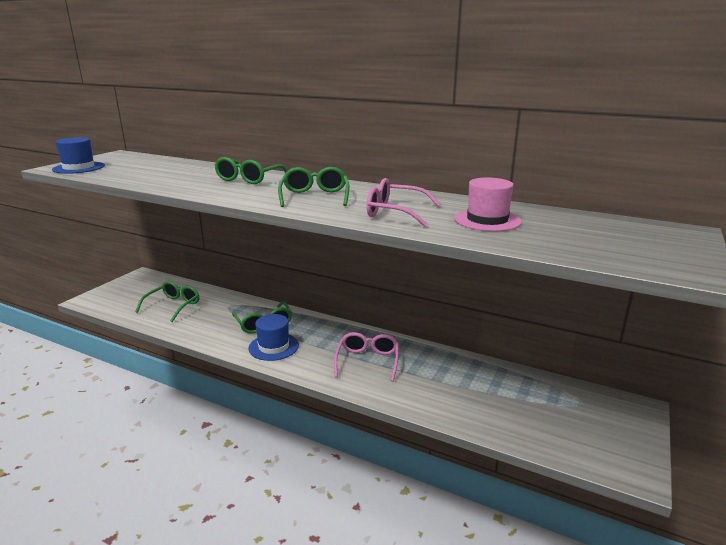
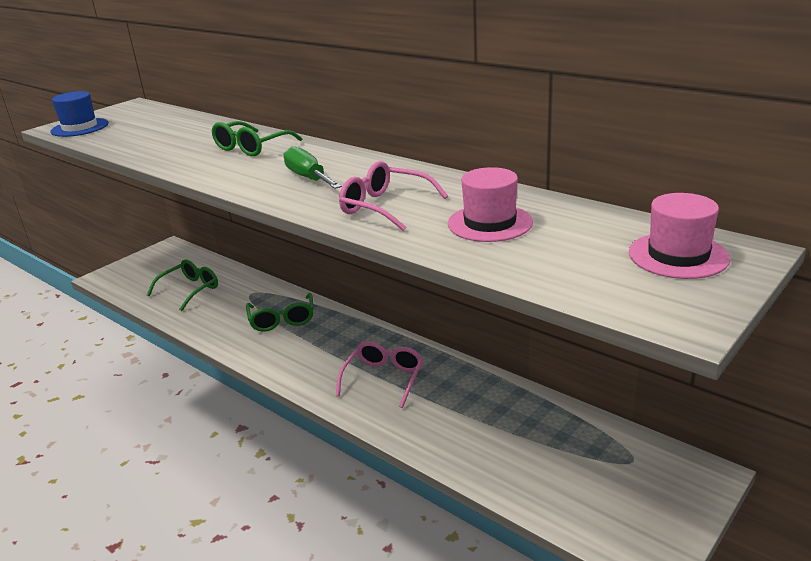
camera: 15 degrees right, 5 degrees up
blue hat [248,314,299,361] -> none
green glasses [278,167,350,207] -> green screwdriver [284,146,342,189]
none -> pink hat [629,193,730,279]

